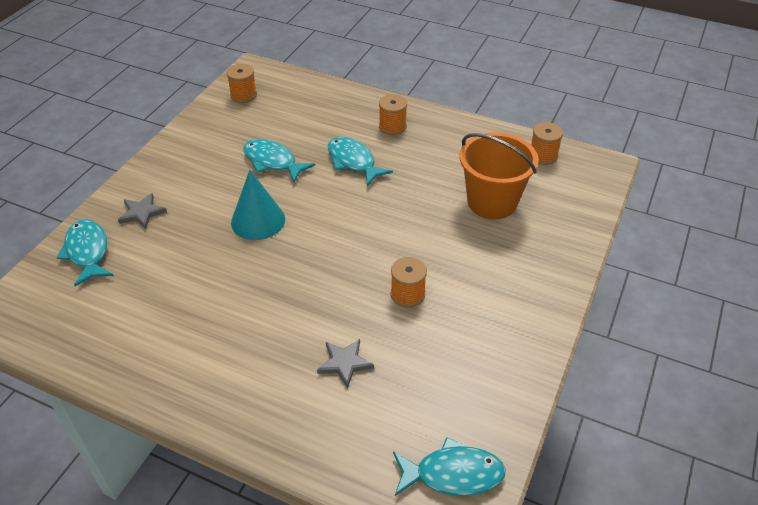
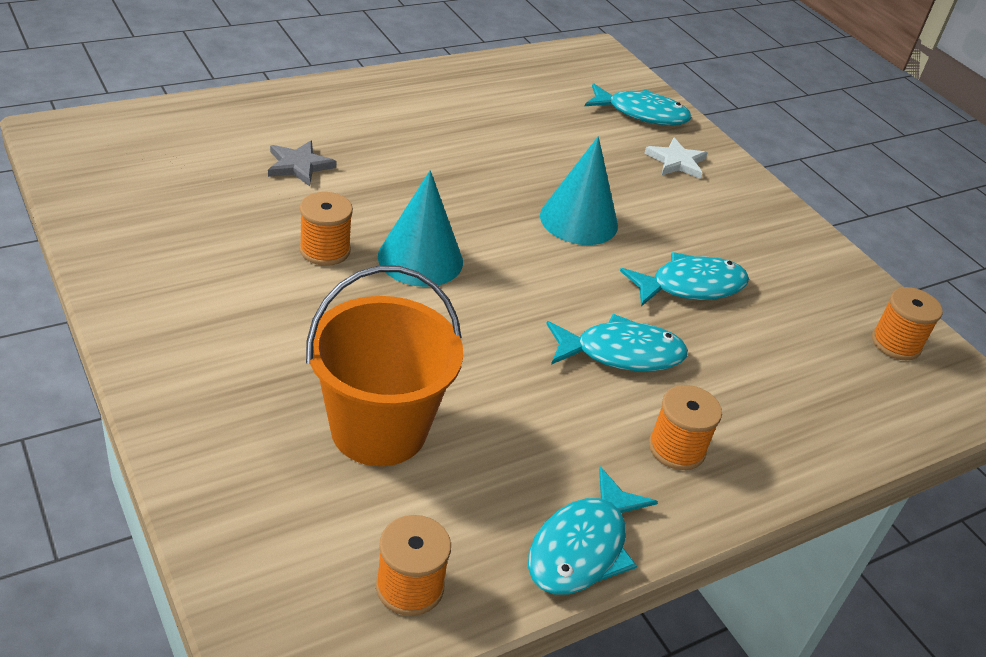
camera: 120 degrees right, 5 degrees down
grey star [118,193,167,229] -> white star [645,137,707,179]
turquoise fish [393,437,506,496] -> turquoise fish moved to [528,467,658,595]
none -> turquoise cone [378,170,463,287]

